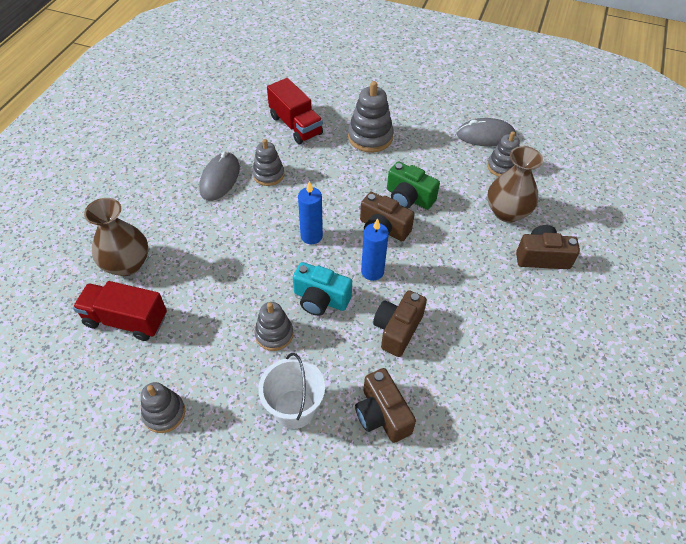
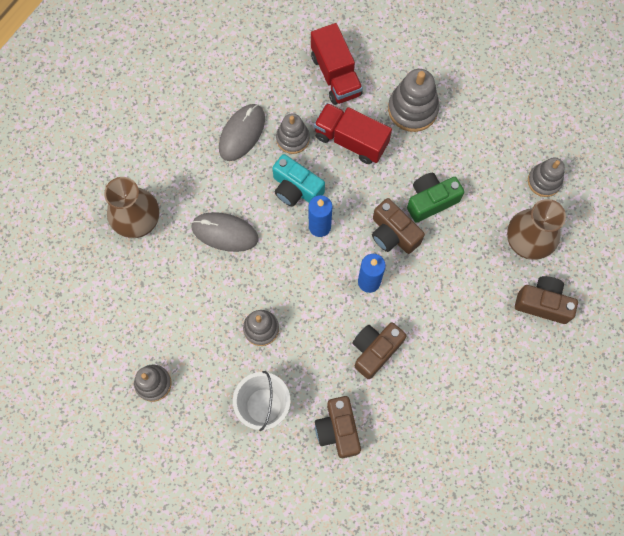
camera: 15 degrees right, 20 degrees up
red truck [73,281,167,341] -> red truck moved to [314,103,392,164]
turquoise camera [293,262,352,316] -> turquoise camera moved to [272,154,325,207]
green camera [387,161,440,210] -> green camera turned 105 degrees clockwise [407,173,464,223]
grey mouse [456,118,516,146] -> grey mouse moved to [191,212,259,252]

